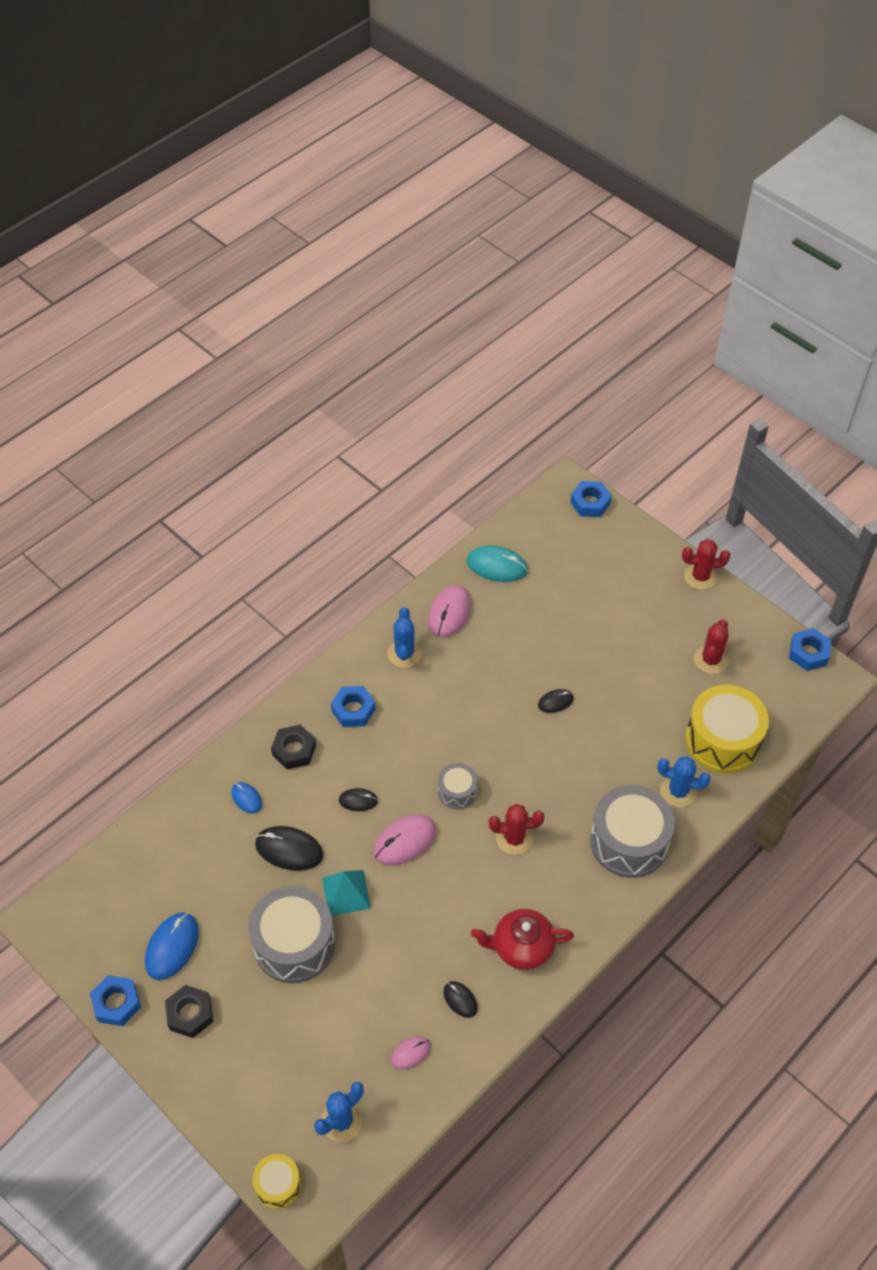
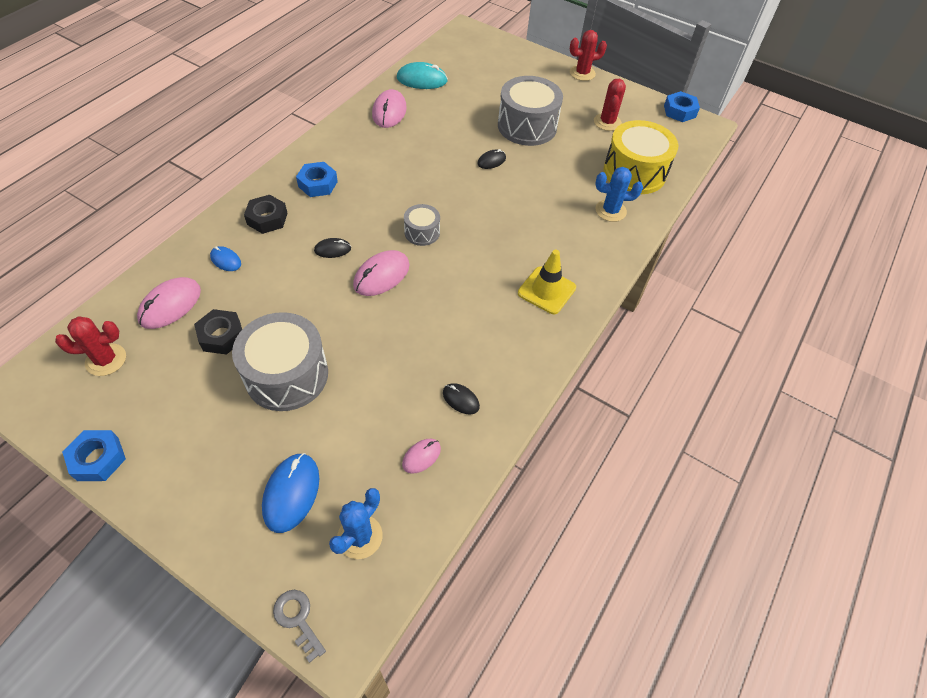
camera: 15 degrees left, 0 degrees up
blue mouse [145,912,199,980] -> blue mouse moved to [262,453,319,533]
black nut [165,985,213,1038] -> black nut moved to [194,309,242,355]
yellow drum [253,1154,301,1209] -> grey key [273,590,326,663]
black mouse [255,826,323,871] -> none
turquoise pyramid [322,870,371,916] -> none
blue cactus [388,607,422,668] -> none
red teapot [471,909,574,970] -> none
red cactus [489,804,544,855] -> red cactus moved to [55,316,126,376]
blue nut [571,481,612,517] -> none
grey drum [590,785,675,878] -> grey drum moved to [498,76,563,146]
none -> pink mouse [137,277,201,329]
none -> yellow traffic cone [518,249,576,314]

